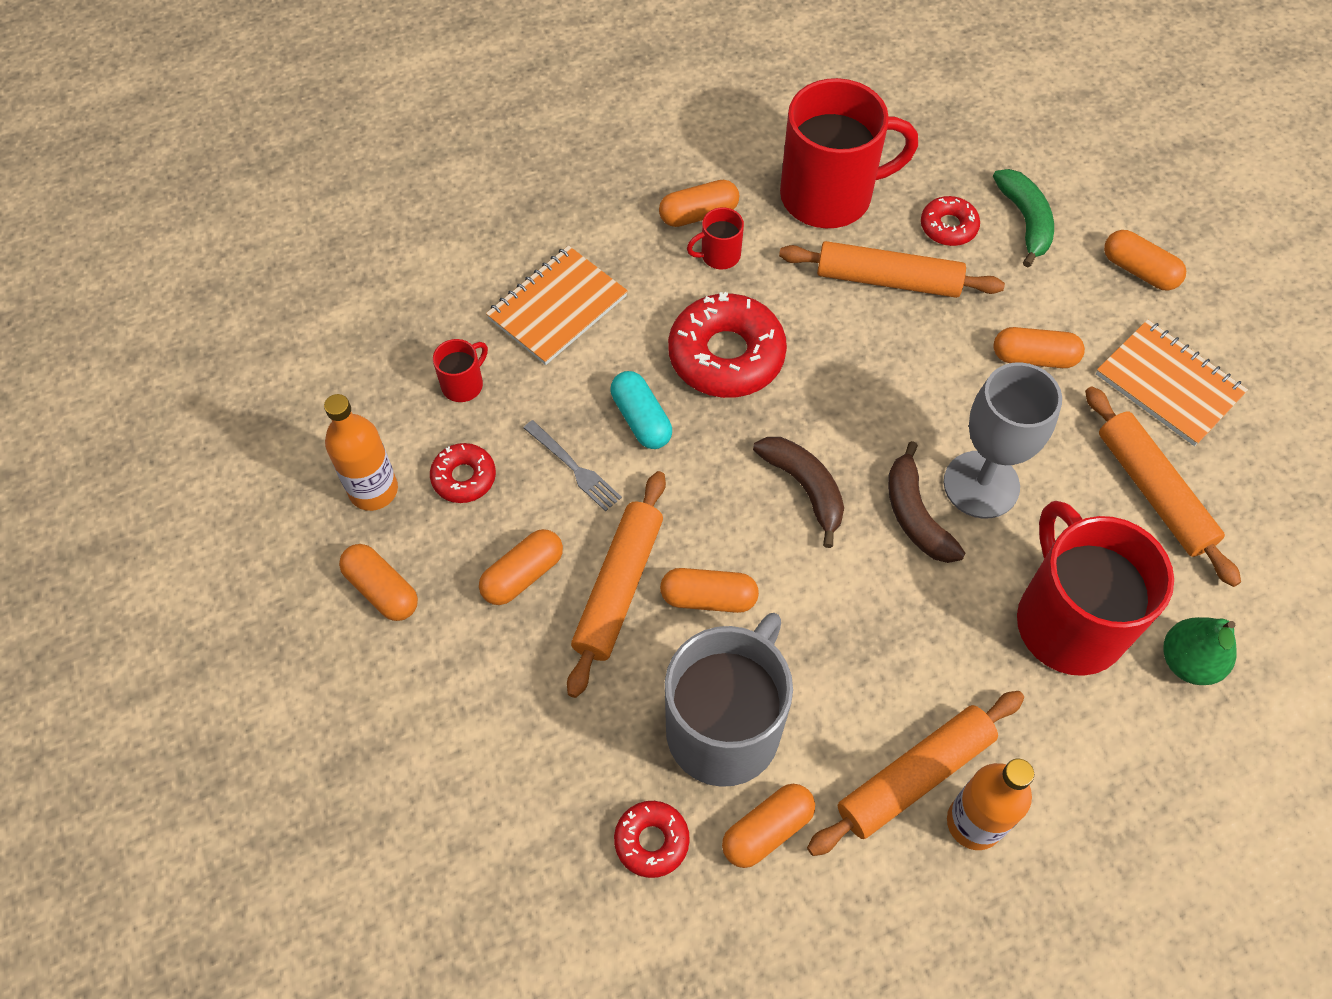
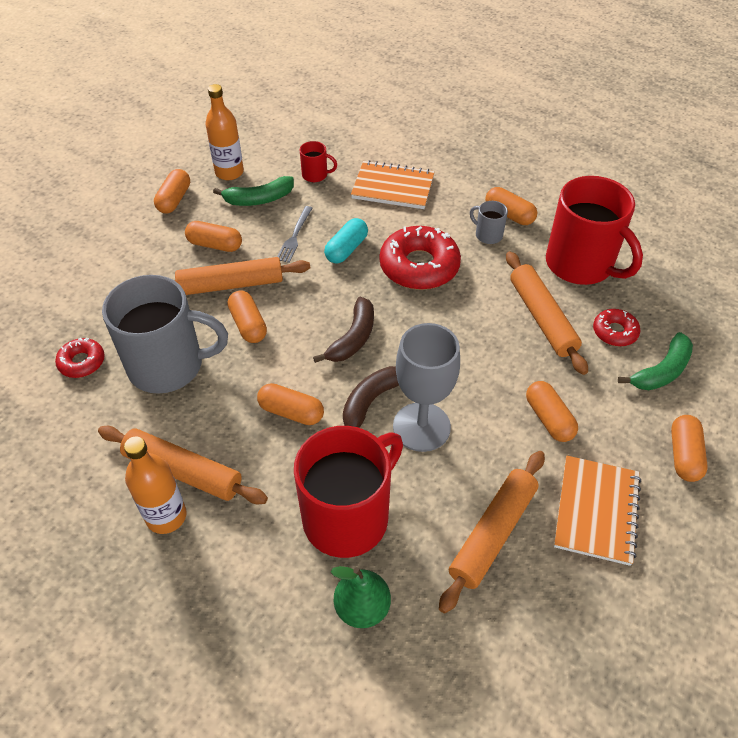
camera: 60 degrees right, 10 degrees down
red donut [430,443,496,503] -> green banana [213,176,294,206]
red mug [687,207,744,269] -> grey mug [470,201,508,244]
orange capsule [722,784,815,868] -> orange capsule moved to [257,383,324,425]

